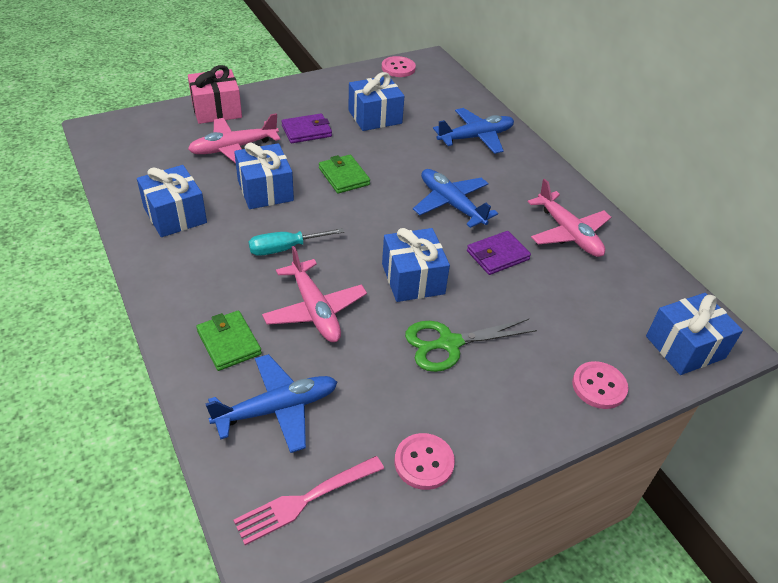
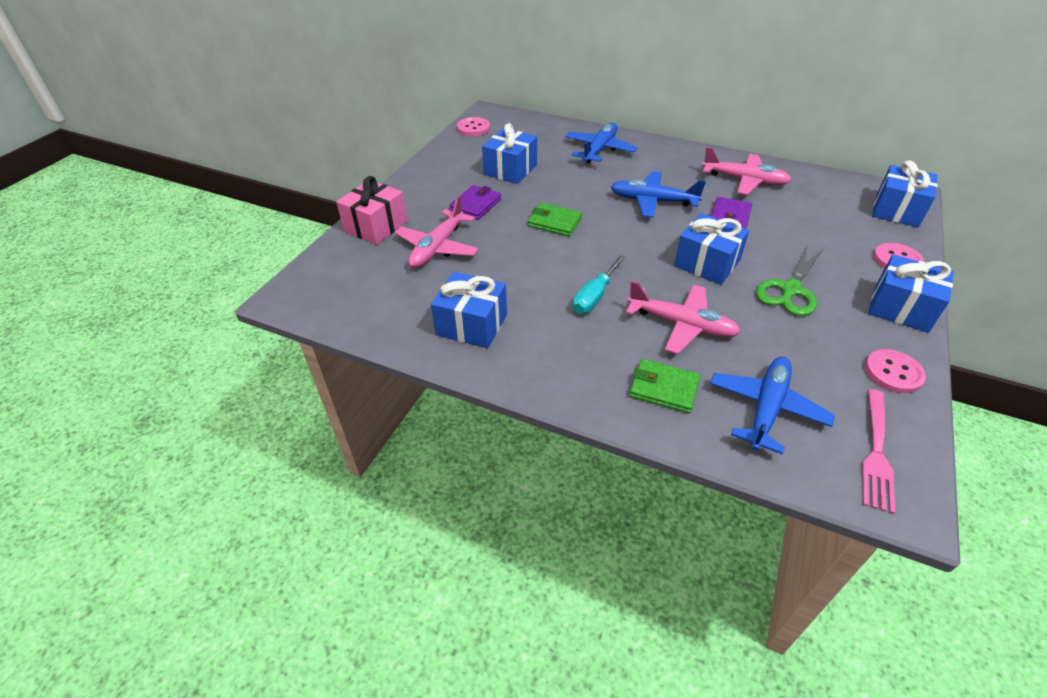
camera: 35 degrees left, 0 degrees up
blue gift [234,143,294,209] -> blue gift moved to [868,254,954,333]

